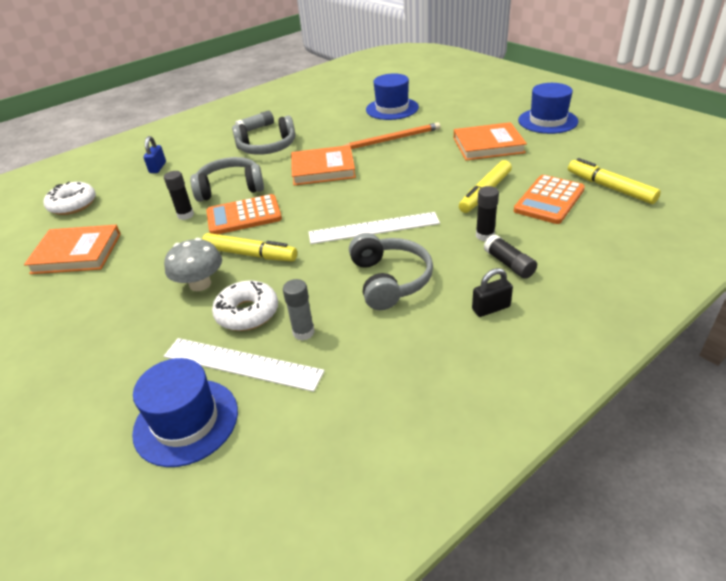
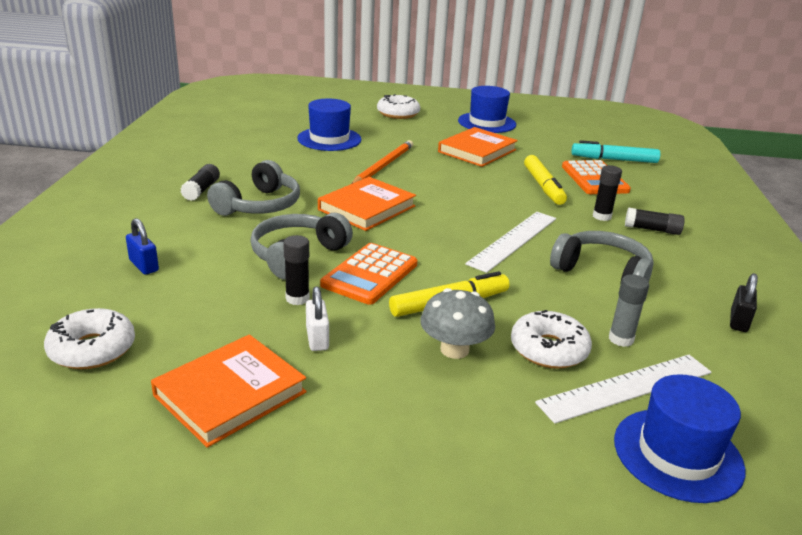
camera: 50 degrees left, 10 degrees down
grey glue stick [235,111,274,132] -> black glue stick [181,164,220,201]
black padlock [472,268,513,317] -> black padlock moved to [730,273,758,332]
yellow marker [568,158,661,204] -> turquoise marker [571,140,660,163]
none -> white padlock [306,286,329,351]
none -> white donut [377,94,420,119]

